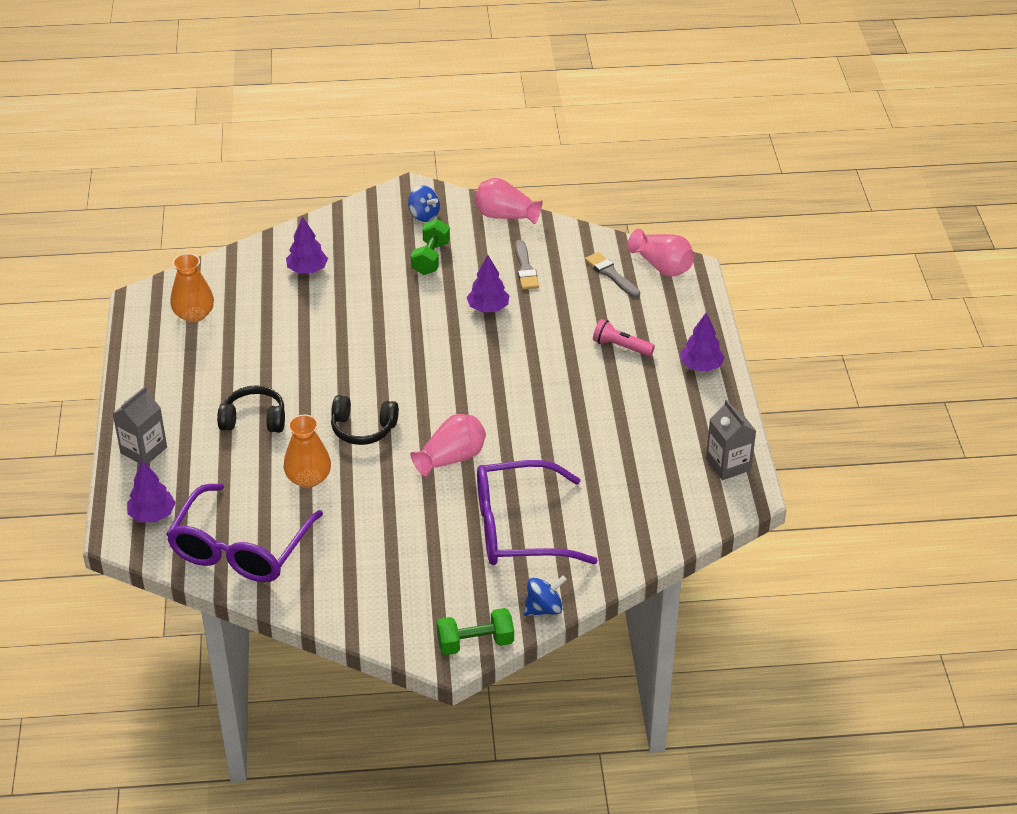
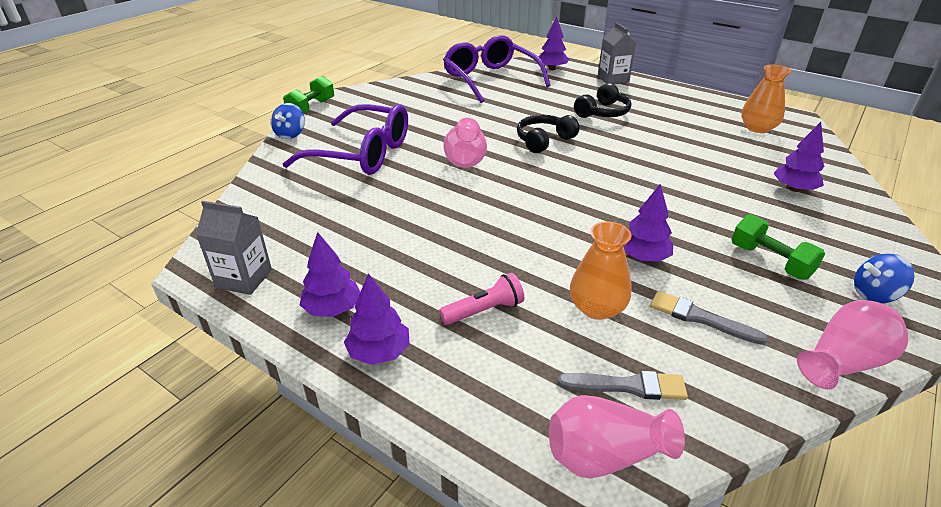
camera: 130 degrees right, 5 degrees down
orange vase [284,415,331,488] -> orange vase moved to [570,221,631,320]
purple glasses [477,460,598,565] -> purple glasses turned 75 degrees clockwise [283,104,408,175]
none -> purple tree [300,232,360,317]

